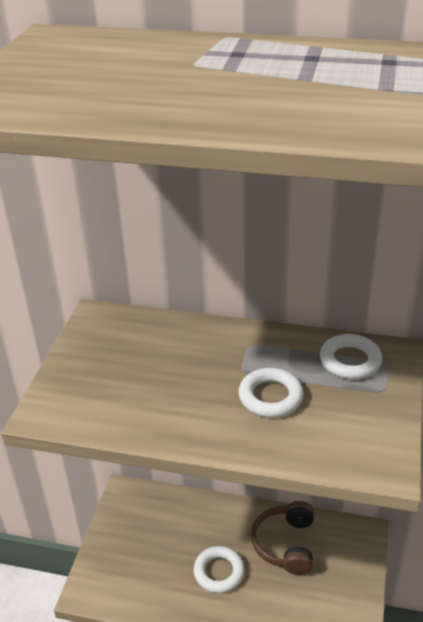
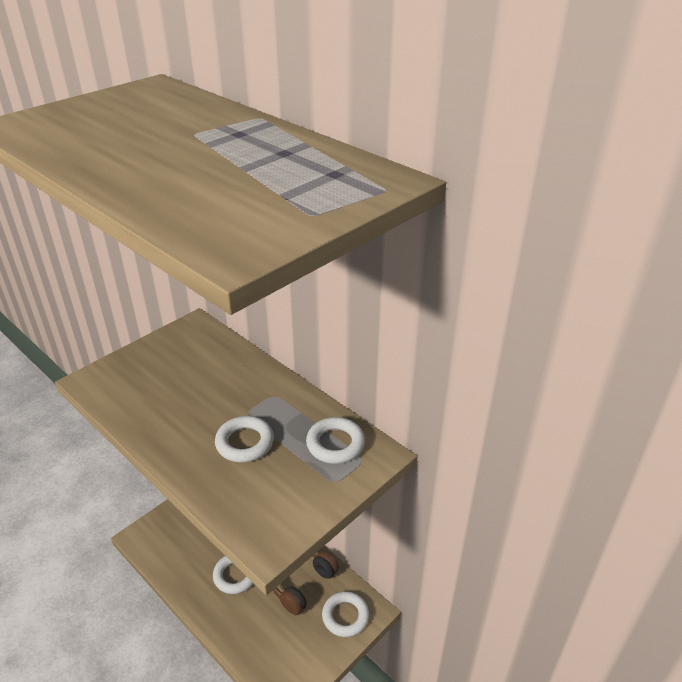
camera: 30 degrees right, 0 degrees up
none -> white ring [322,591,369,637]

